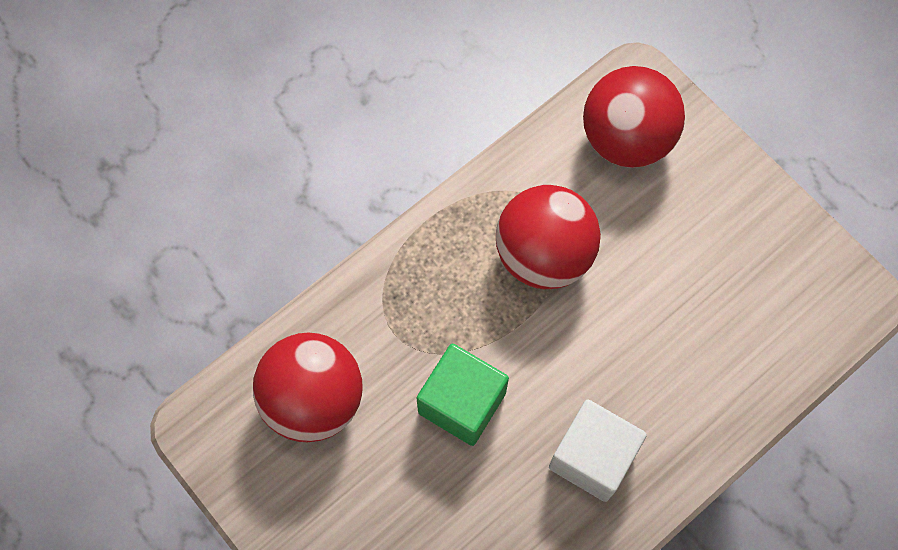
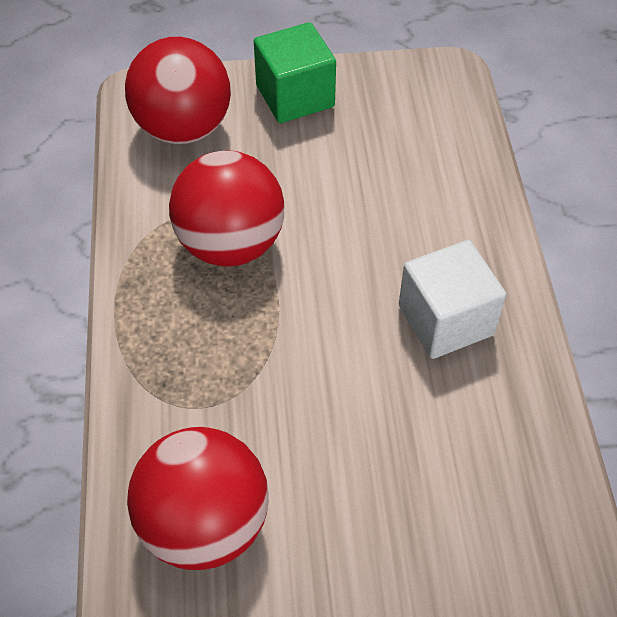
camera: 55 degrees left, 15 degrees down
green cube [417,344,509,446] -> green cube moved to [254,22,336,123]

